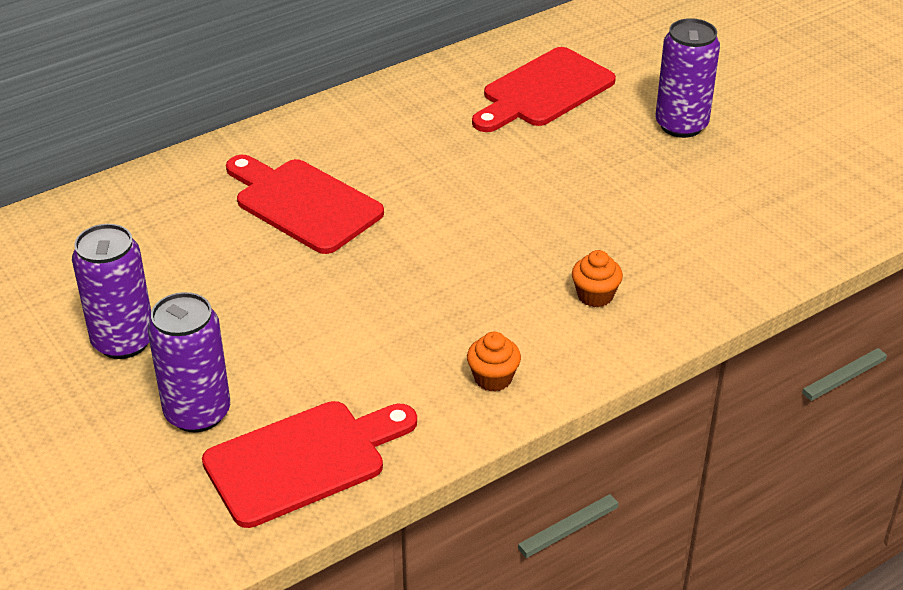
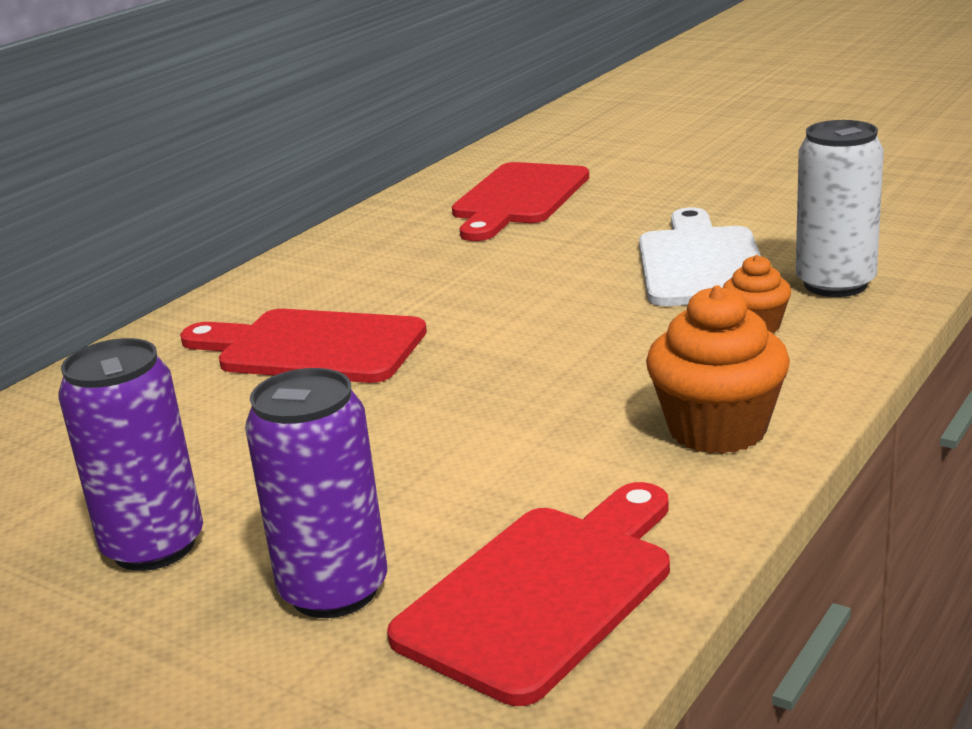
camera: 20 degrees left, 15 degrees down
orange cupcake [467,332,521,391] -> orange cupcake [646,285,790,454], size x1.77
purple can [655,18,720,138] -> none
none -> white cutting board [639,208,761,306]
none -> white can [796,120,884,297]

